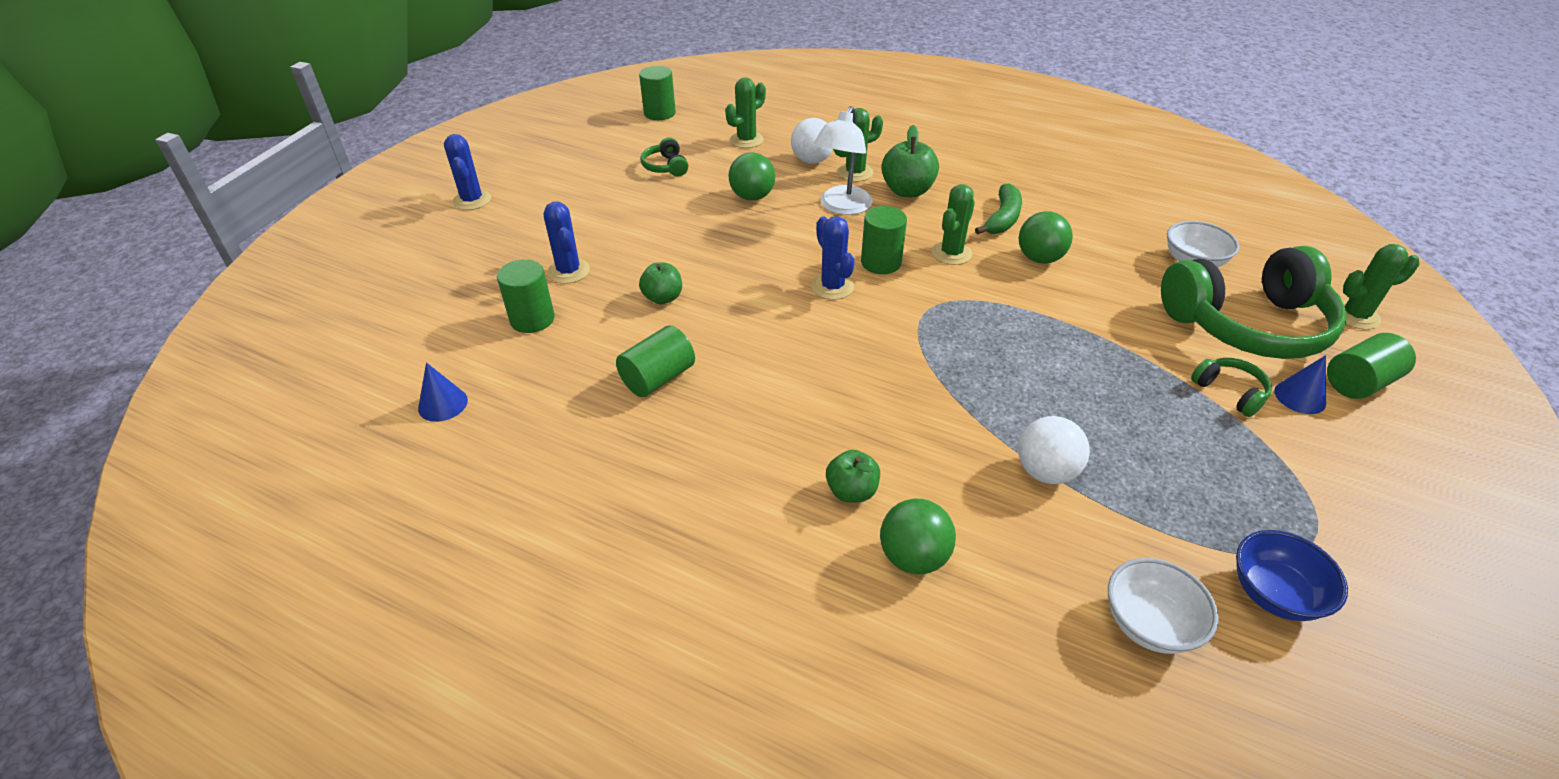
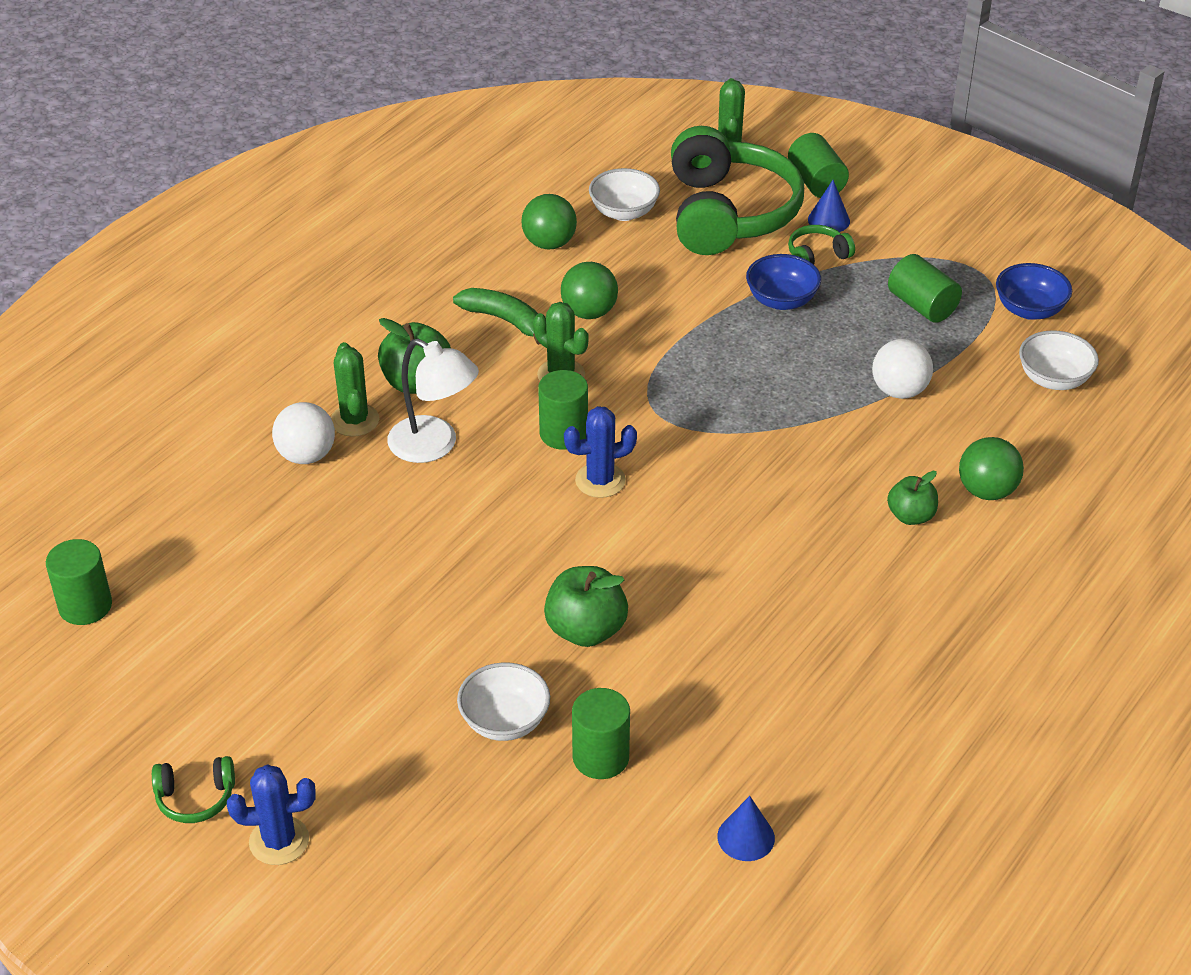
camera: 80 degrees left, 0 degrees up
blue cactus [544,202,590,284] -> white bowl [457,662,550,741]
green cylinder [616,325,695,397] -> green cylinder moved to [888,254,962,323]
green apple [639,262,682,305] -> green apple [544,566,628,647], size x1.55
green headphones [640,137,688,177] -> green headphones moved to [152,756,235,823]
green cactus [725,77,766,148] -> none
green ball [729,152,775,201] -> green ball moved to [521,194,577,249]
none -> blue bowl [746,254,821,310]

